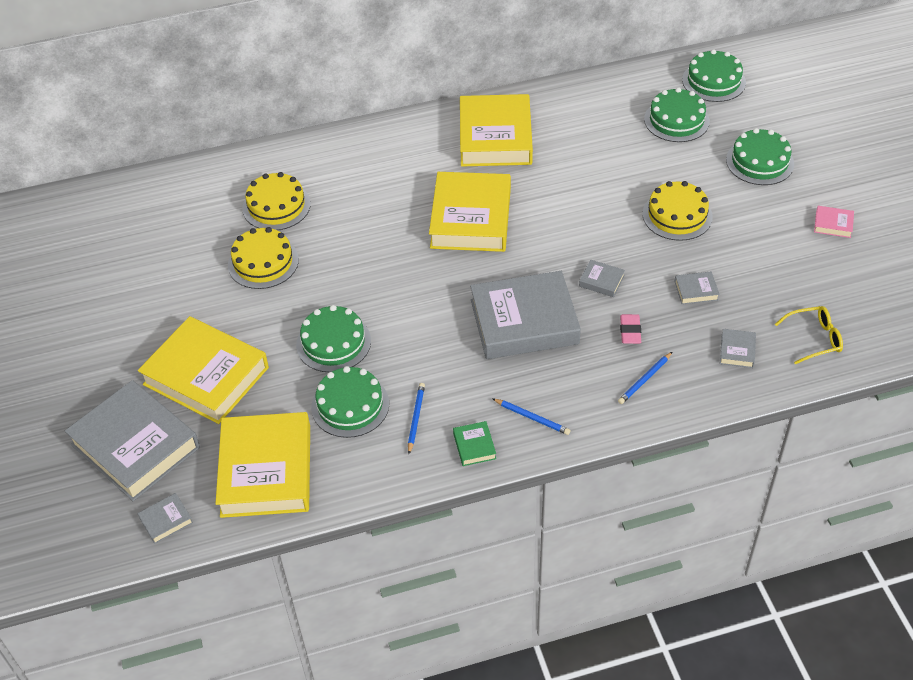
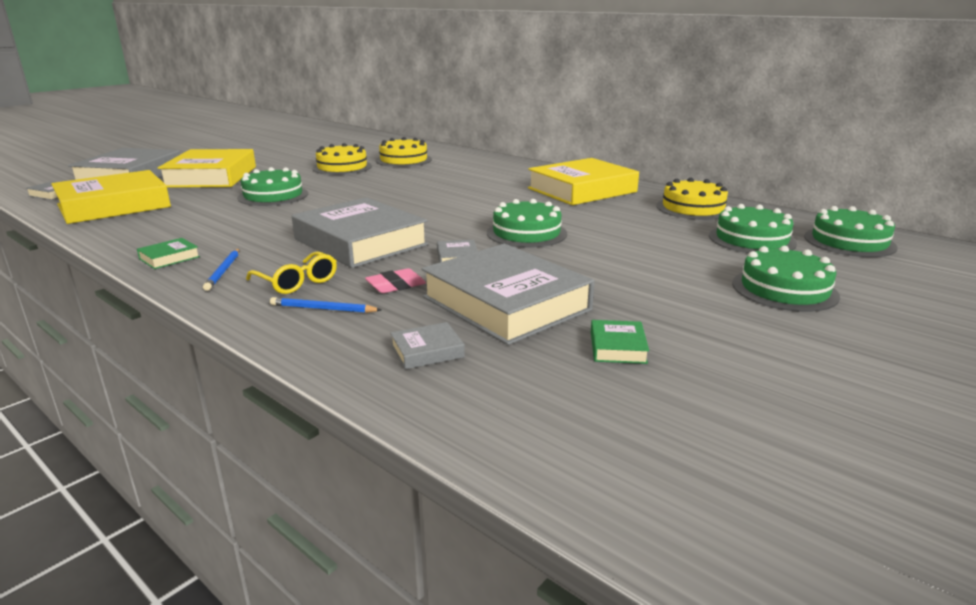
camera: 55 degrees right, 25 degrees down
green cake [311,366,389,438] -> green cake moved to [487,199,567,248]
blue pencil [408,383,425,454] -> none
yellow book [429,172,511,252] -> none
yellow cake [642,181,713,241] -> yellow cake moved to [656,178,728,220]
grey book [674,271,720,305] -> grey book [421,244,594,345], size x2.49
yellow glasses [775,306,843,364] -> yellow glasses moved to [246,251,337,294]
pink book [814,206,854,238] -> none
none -> green book [591,320,649,364]

